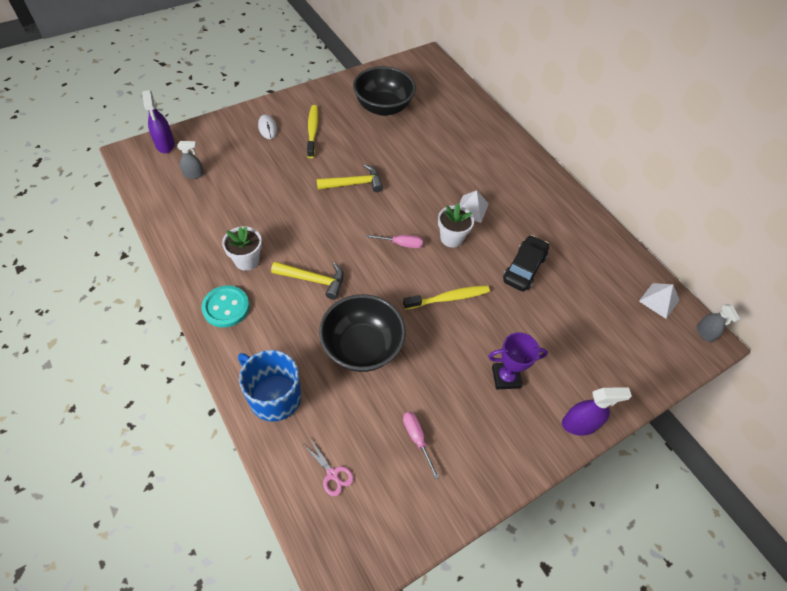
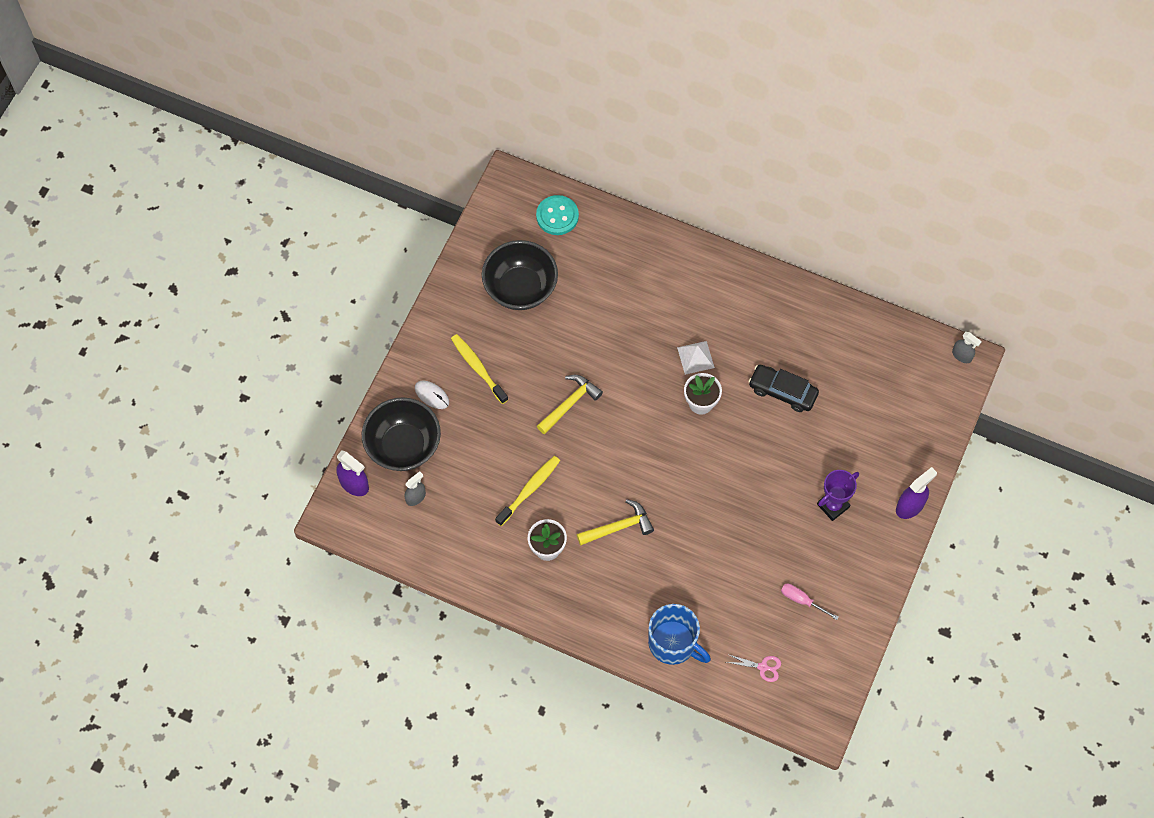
camera: 30 degrees left, 10 degrees up
turquoise button [202,285,250,328] -> turquoise button moved to [536,195,579,235]
blue mug [238,350,301,421] -> blue mug turned 150 degrees counterclockwise [648,604,711,665]
black bowl [319,294,406,372] -> black bowl moved to [362,397,441,471]
pink screwdriver [366,234,423,248] -> none
yellow toothbrush [403,285,490,310] -> yellow toothbrush moved to [495,456,560,526]
black car [503,235,549,292] -> black car turned 60 degrees counterclockwise [748,365,819,412]
white pyramid [639,283,680,319] -> none

